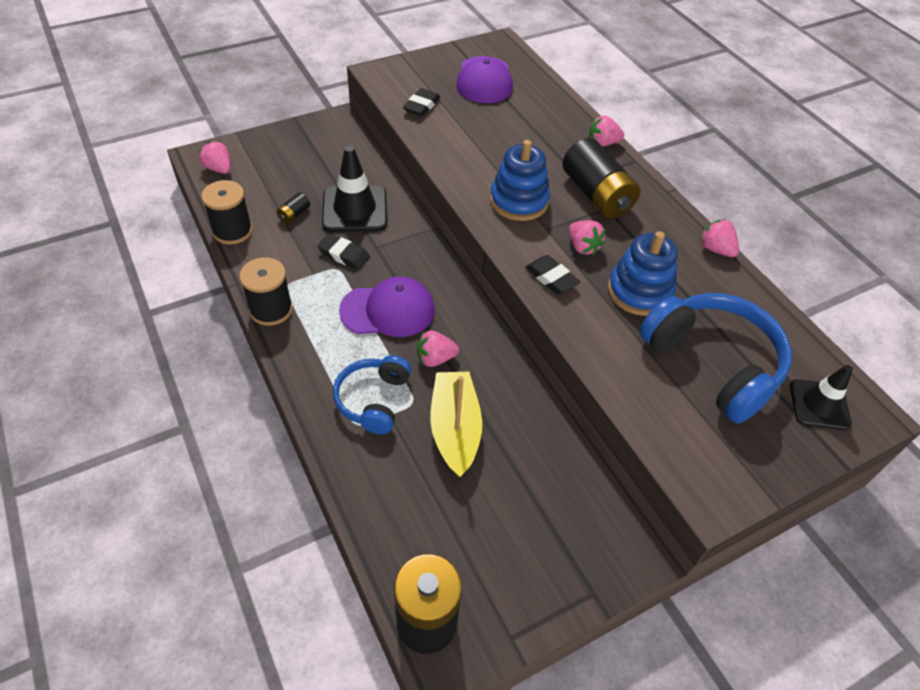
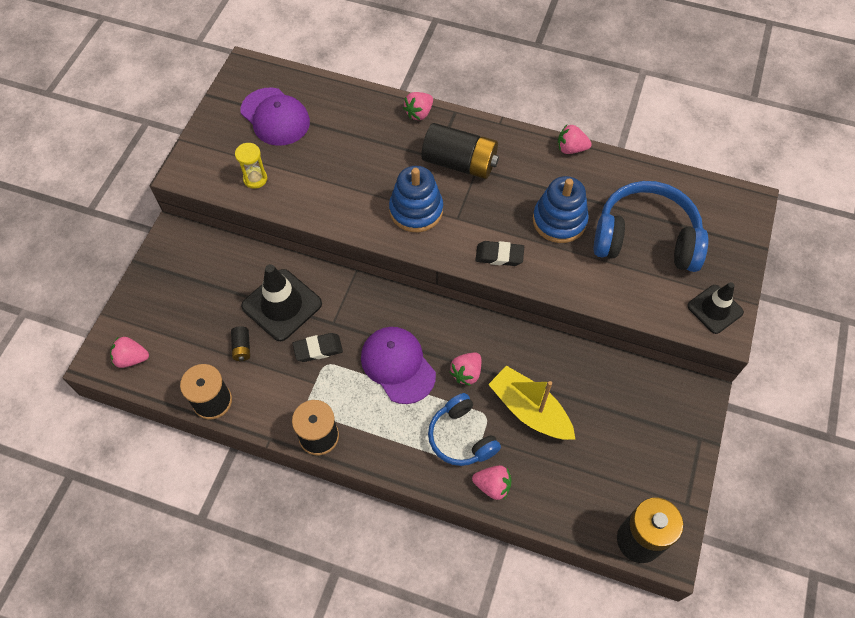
camera: 40 degrees left, 10 degrees up
purple cap [339,276,435,337] -> purple cap turned 75 degrees counterclockwise [361,327,436,404]
black eraser [403,88,440,116] -> yellow hourglass [235,143,267,189]
pink strawberry [569,220,605,255] -> pink strawberry moved to [472,465,511,500]
black traffic cone [790,365,853,430] -> black traffic cone moved to [687,282,744,334]

